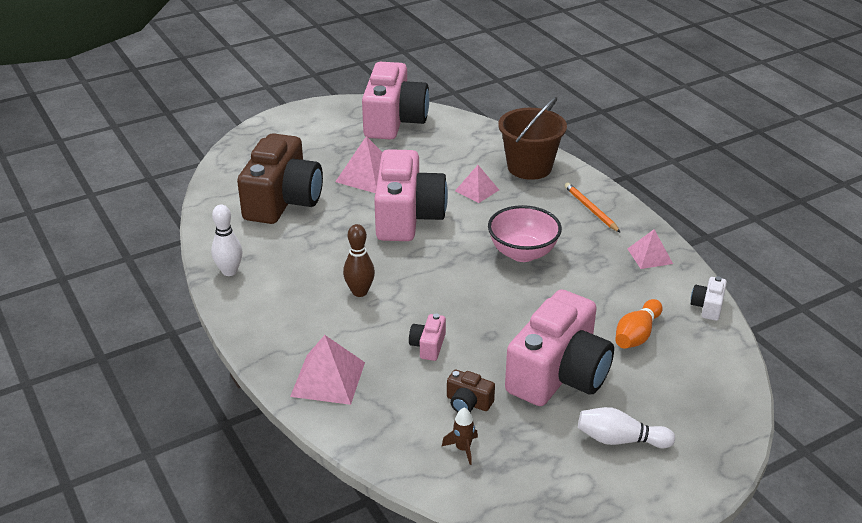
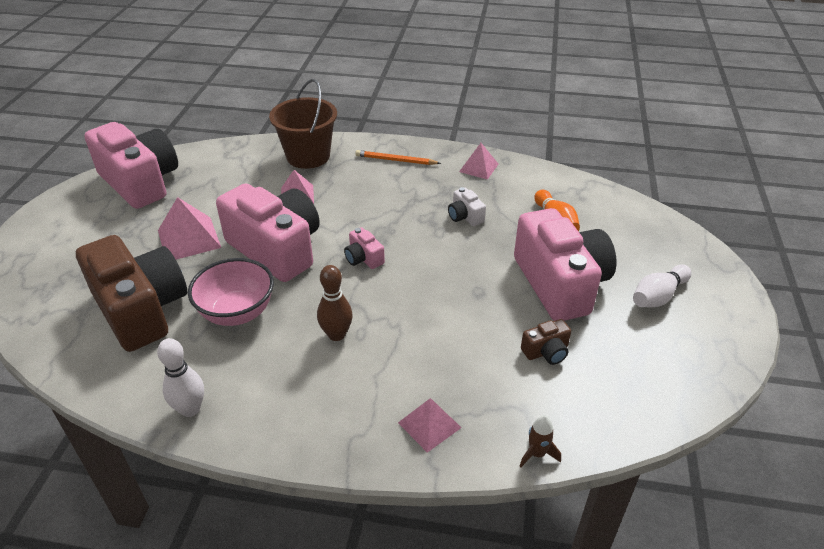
camera: 50 degrees left, 5 degrees up
pink pyramid [290,335,365,405] -> pink pyramid [398,398,462,453], size x0.65
pink camera [409,314,446,361] -> pink camera moved to [344,227,385,269]
brown rocket [442,408,478,465] -> brown rocket moved to [519,415,561,468]
pink bowl [488,205,562,262] -> pink bowl moved to [188,258,274,326]
white camera [691,276,727,321] -> white camera moved to [448,187,486,226]

